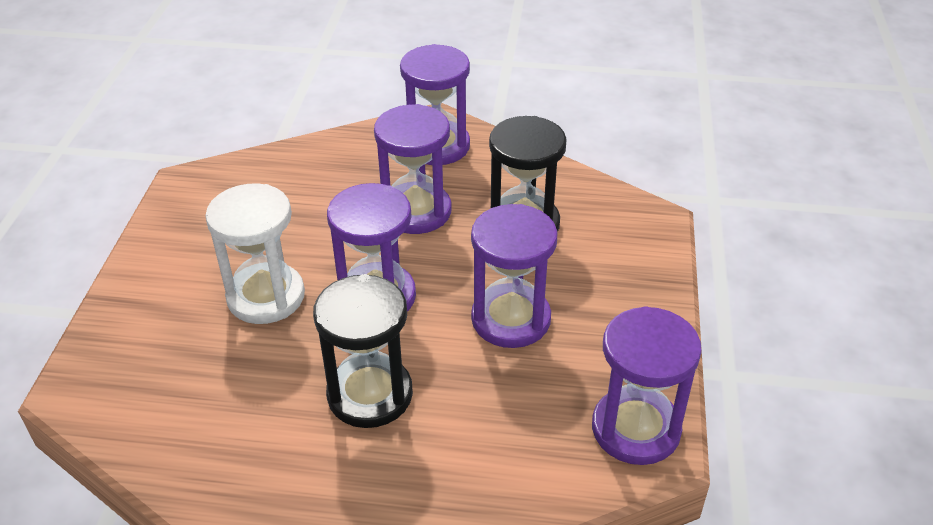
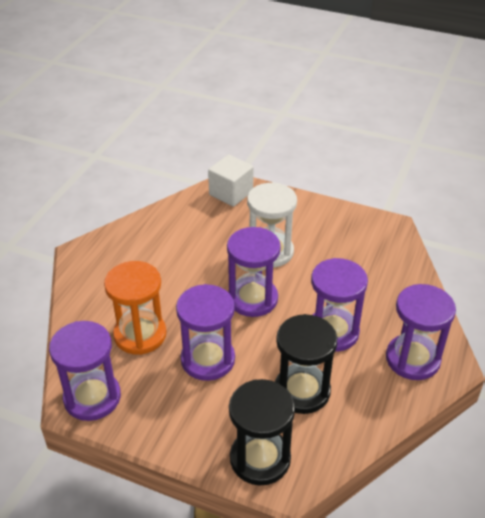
camera: 105 degrees right, 0 degrees up
black hourglass [313,274,413,428] -> black hourglass moved to [229,379,295,485]
none -> orange hourglass [104,261,167,355]
none -> white cube [208,154,254,207]

